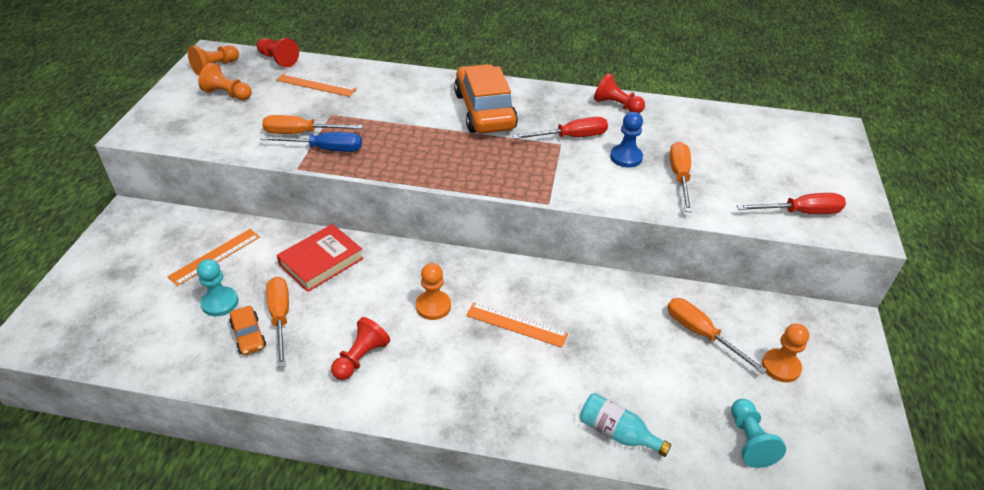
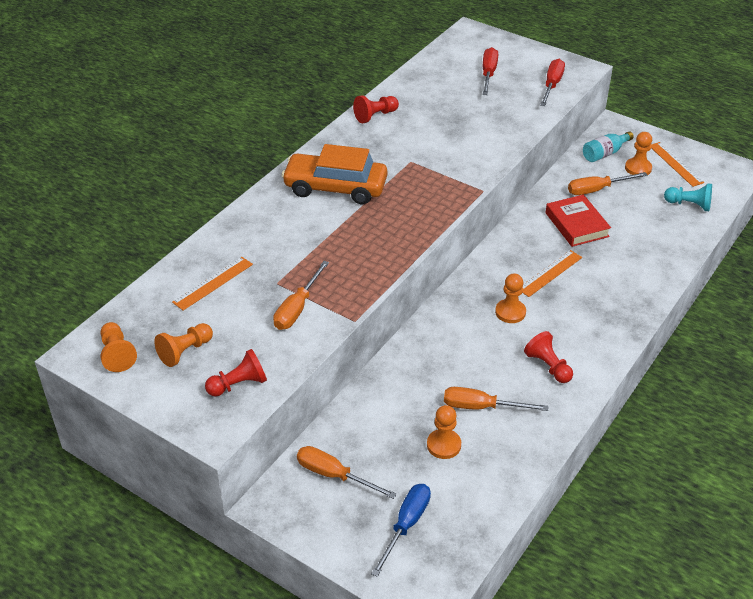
camera: 65 degrees left, 0 degrees up
orange ruler [167,229,260,286] -> orange ruler moved to [651,142,704,187]
turquoise pawn [197,259,239,317] -> orange pawn [427,405,461,459]
orange car [230,306,266,355] -> none
red pawn [257,38,299,67] -> red pawn moved to [205,349,267,397]
blue screwdriver [260,132,362,152] -> blue screwdriver moved to [371,484,431,577]
red book [277,224,364,292] -> red book moved to [545,195,611,247]
red screwdriver [513,117,608,139] -> red screwdriver moved to [483,47,498,95]
turquoise bottle [580,393,671,457] -> turquoise bottle moved to [583,131,634,162]
blue pawn [610,112,643,167] -> none
orange screwdriver [669,142,692,212] -> orange screwdriver moved to [297,446,397,499]

